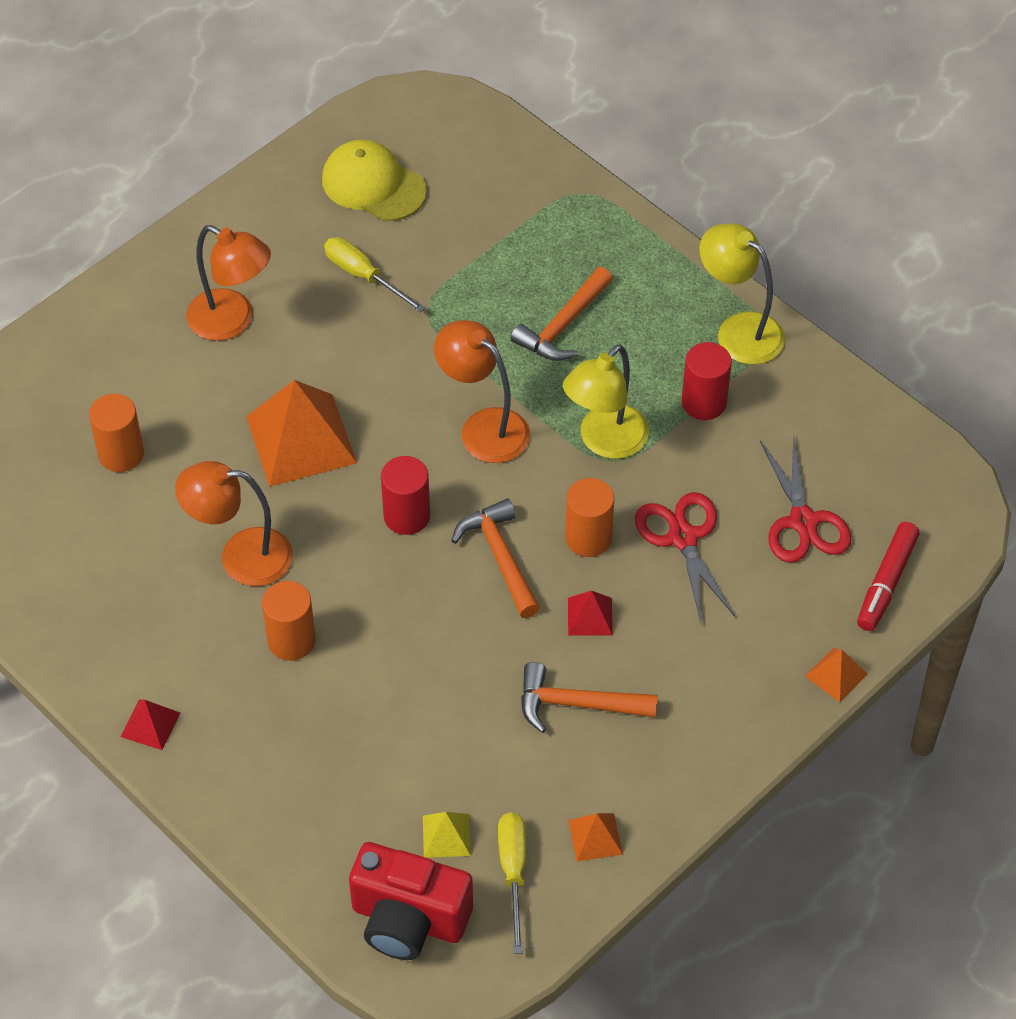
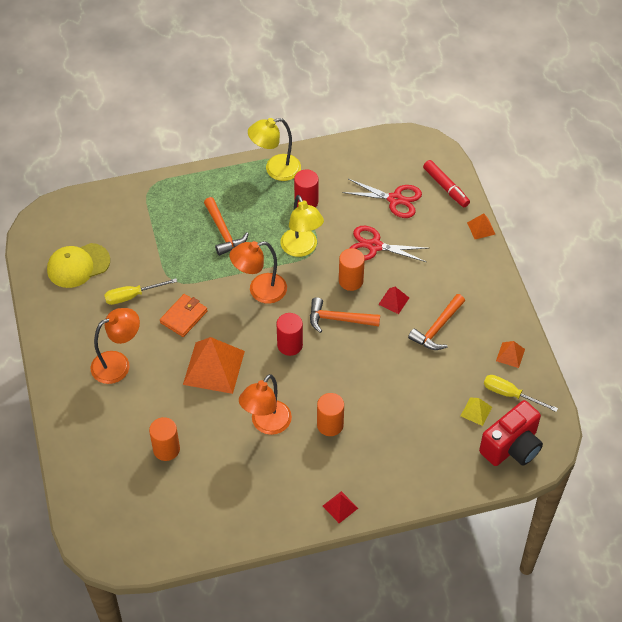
camera: 60 degrees left, 0 degrees up
none -> orange wallet [160,294,208,337]

